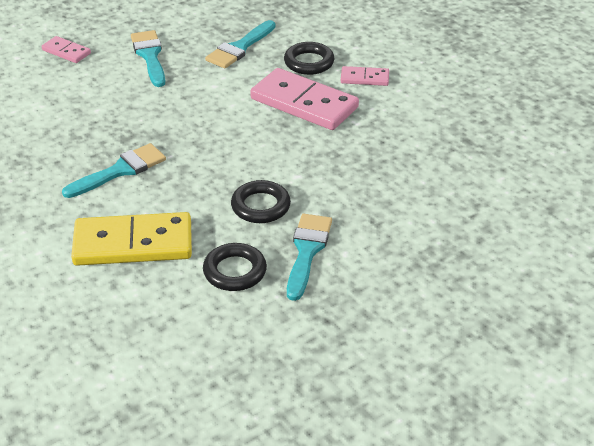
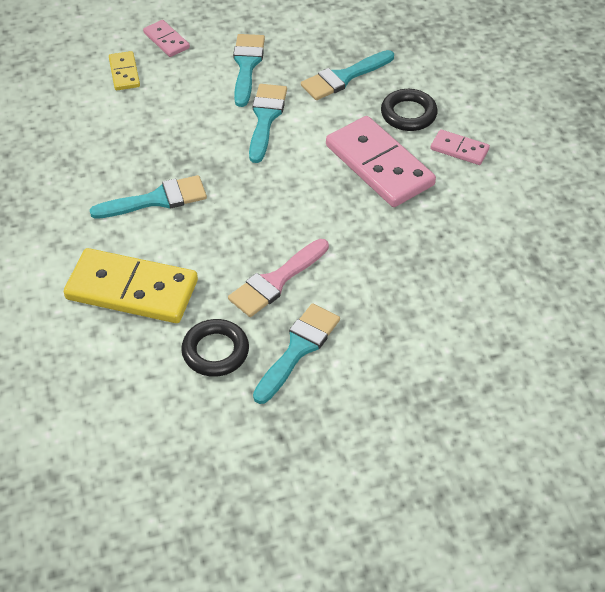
camera: 20 degrees right, 10 degrees up
black ring [231,180,291,223] -> pink brush [228,239,329,317]
none -> yellow domino [109,51,140,90]
none -> turquoise brush [249,84,287,163]

